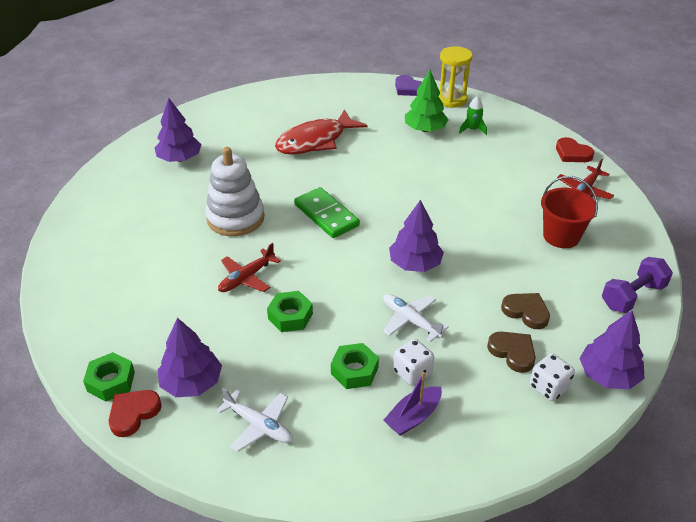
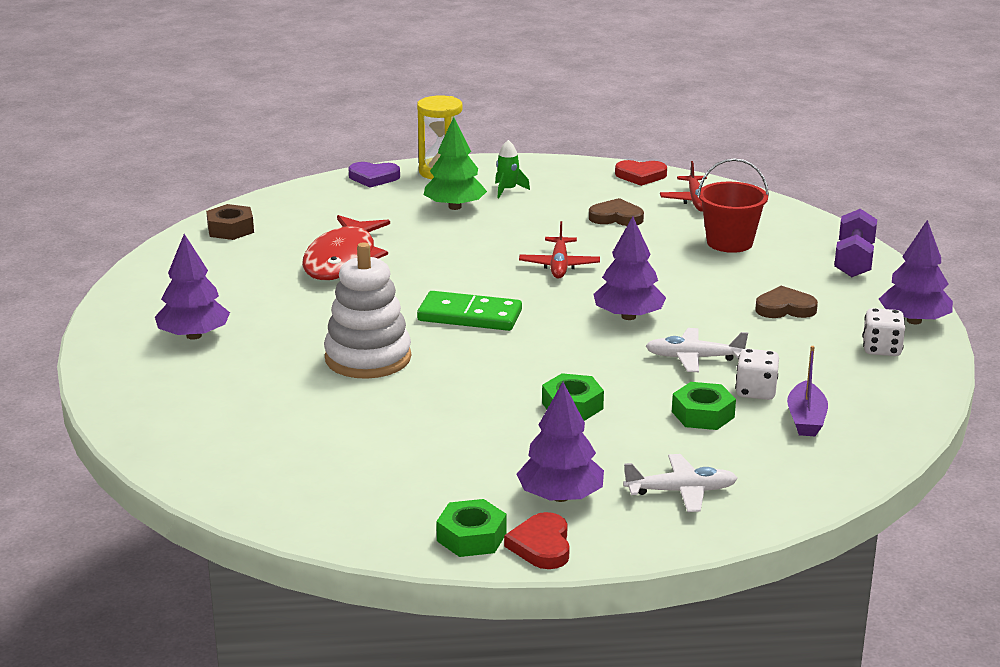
camera: 40 degrees left, 15 degrees down
red plane [218,243,281,292] -> red plane moved to [519,221,600,279]
brown heart [487,332,536,373] -> brown heart moved to [589,198,644,226]
none -> brown nut [206,204,254,240]

